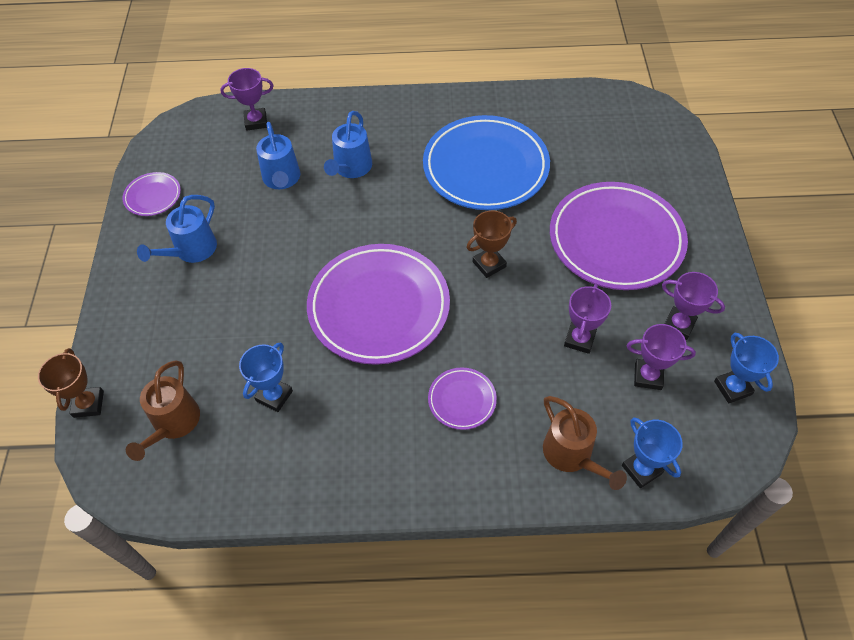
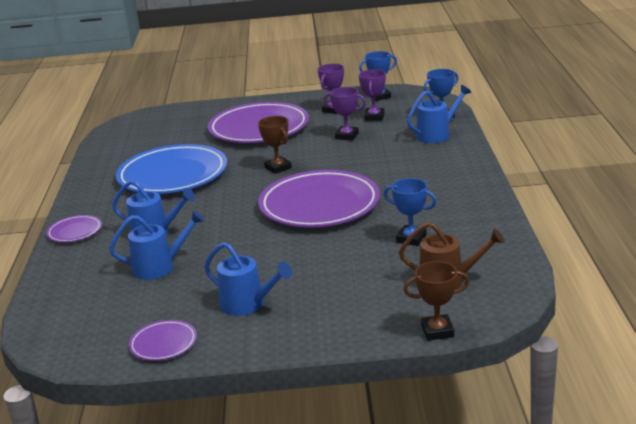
camera: 90 degrees left, 30 degrees down
purple trophy [220,68,274,131] -> none
purple plate [428,367,497,430] -> purple plate moved to [46,215,102,242]
brown watering can [543,396,627,490] -> blue watering can [407,85,471,143]

